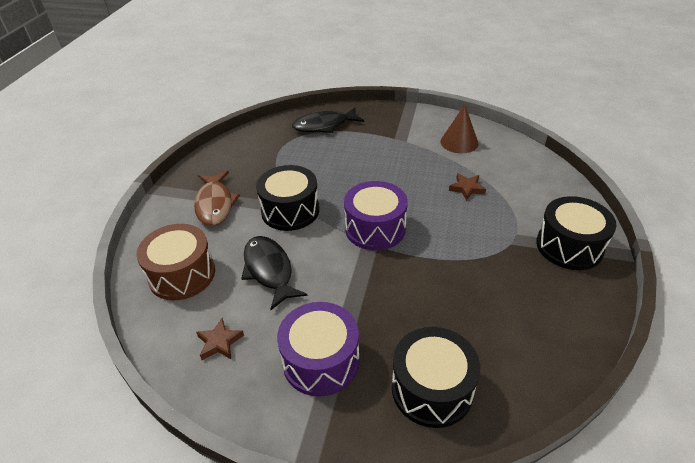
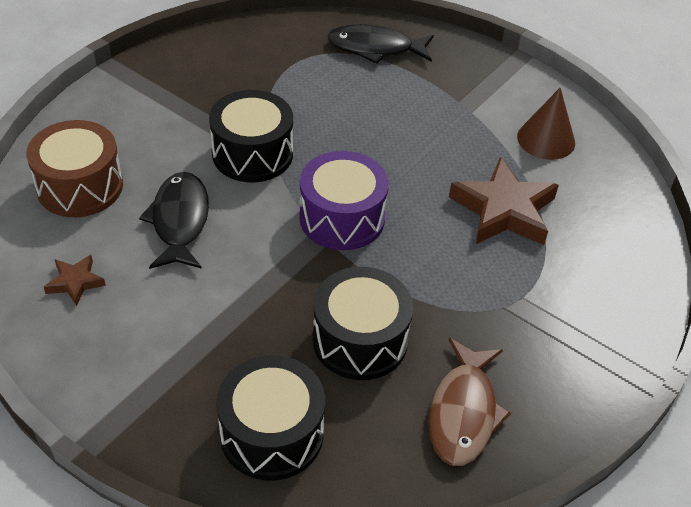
camera: 20 degrees right, 5 degrees up
brown fish [194,171,240,226] -> brown fish moved to [429,338,511,466]
purple drum [277,302,359,397] -> none
brown star [449,174,486,201] -> brown star [449,157,559,245], size x2.03
black drum [536,196,616,270] -> black drum moved to [313,267,413,380]

